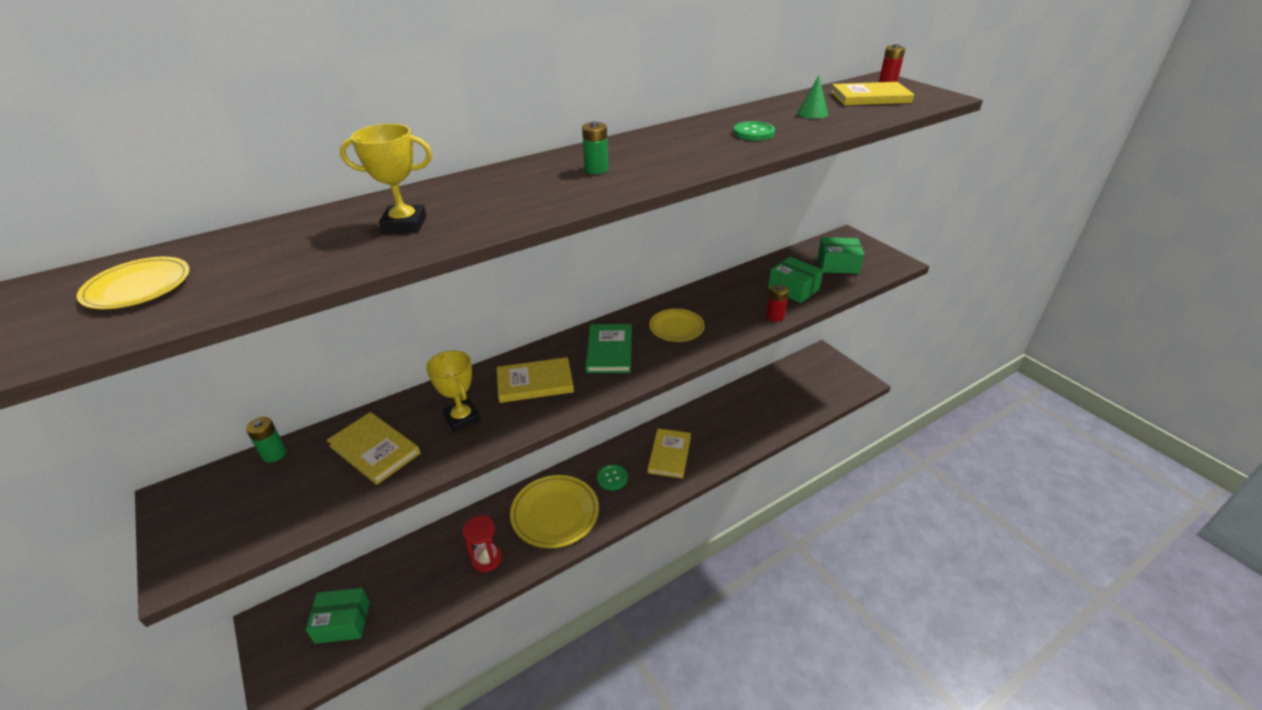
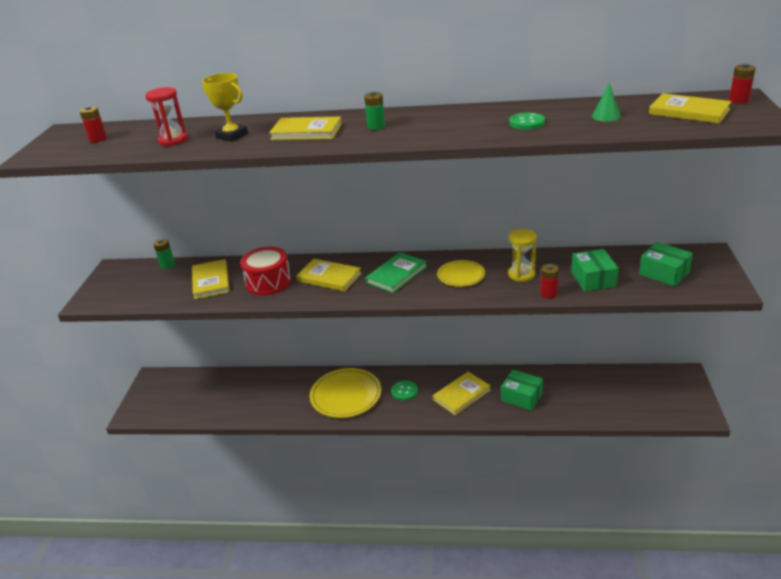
camera: 40 degrees right, 5 degrees down
yellow plate [77,257,190,309] -> red battery [79,106,107,142]
green box [306,588,370,644] -> green box moved to [501,370,543,411]
yellow trophy [426,350,481,433] -> red drum [240,247,291,295]
red hourglass [463,516,502,572] -> red hourglass moved to [145,87,188,146]
none -> yellow book [269,117,342,140]
none -> yellow hourglass [508,229,537,282]

